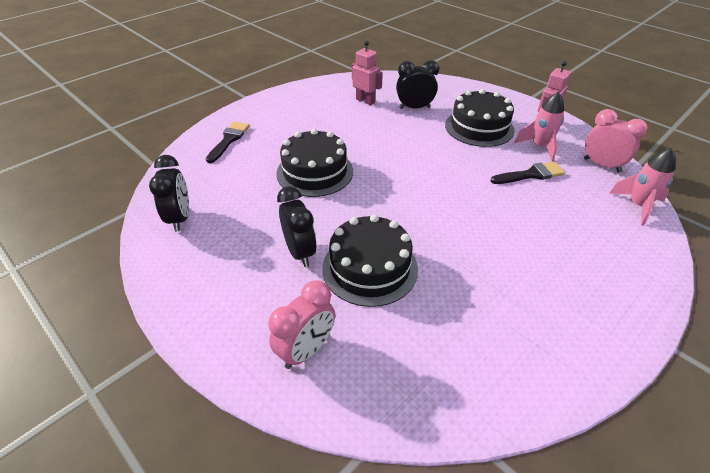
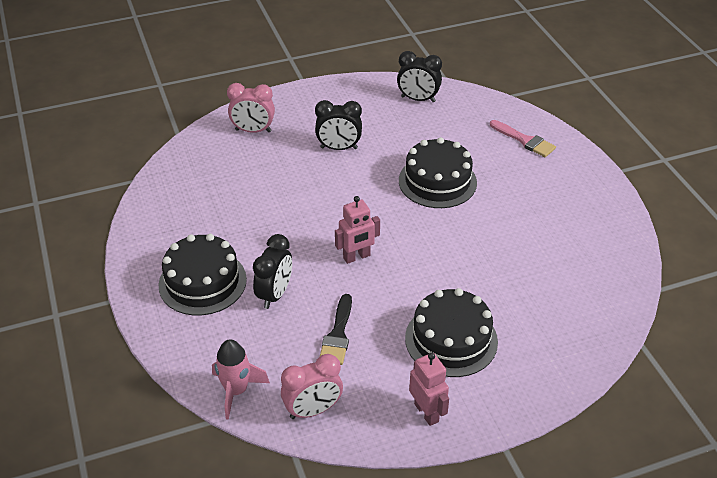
camera: 115 degrees right, 0 degrees up
black brush [206,122,250,163] -> pink brush [490,120,556,157]
pink clock [268,280,335,369] -> pink clock turned 60 degrees counterclockwise [227,83,275,133]
black cake [322,214,418,307] -> black cake moved to [158,234,247,315]
pink robot [352,41,383,105] -> pink robot moved to [335,196,380,264]
black clock [396,60,439,109] -> black clock moved to [253,234,292,309]
pink rocket [514,92,564,162] -> none

